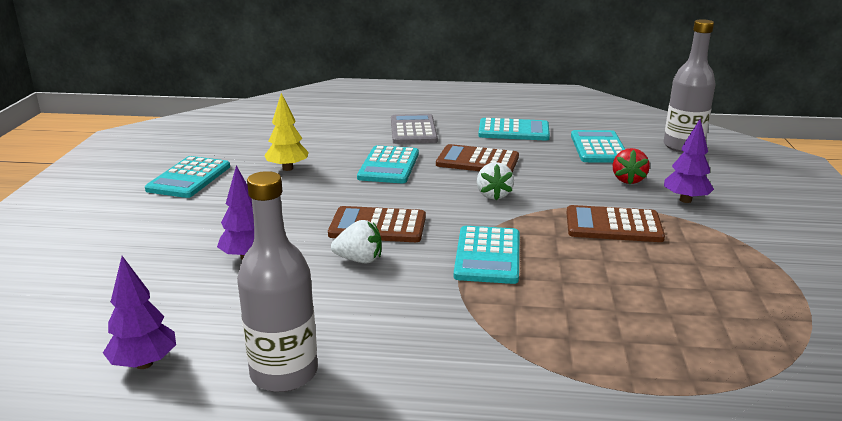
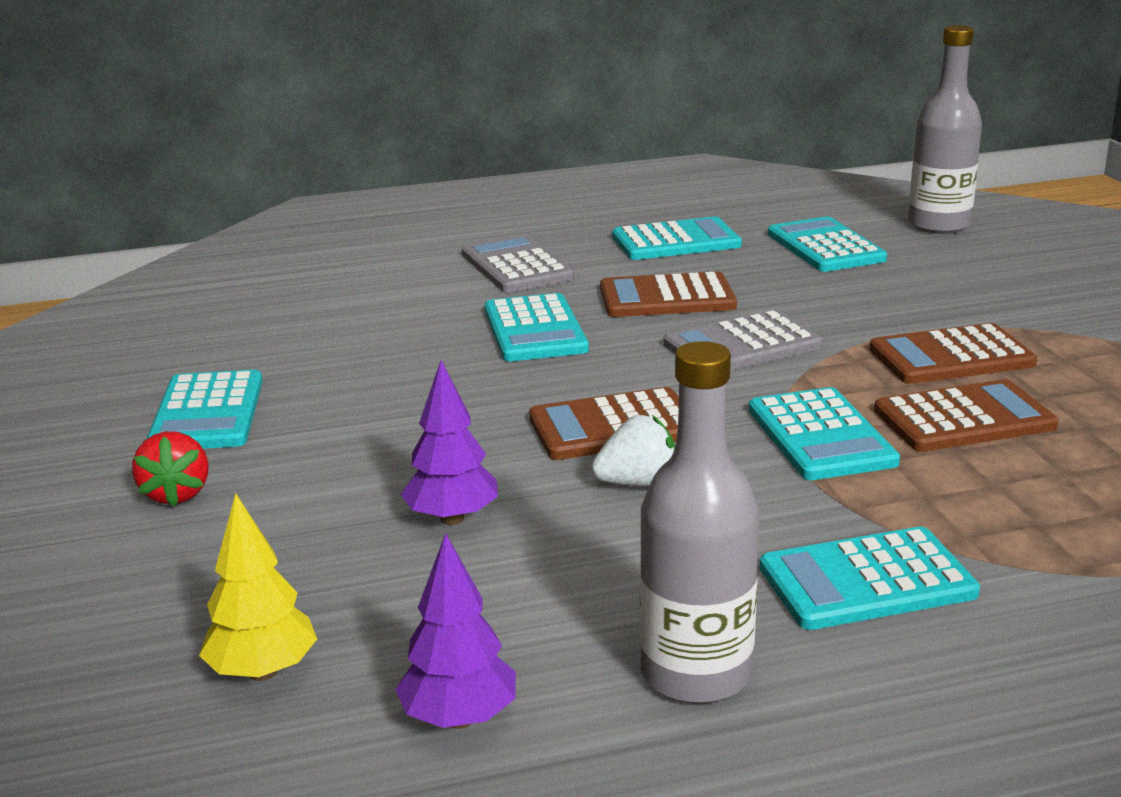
camera: 20 degrees left, 0 degrees up
yellow tree [264,93,309,171] -> yellow tree moved to [199,493,317,681]
white strawberry [477,162,514,200] -> grey calculator [664,309,822,370]
red strawberry [613,148,650,184] -> red strawberry moved to [132,431,209,507]
purple tree [664,119,714,203] -> none
none -> turquoise calculator [759,527,980,630]
none -> brown calculator [874,379,1059,452]

